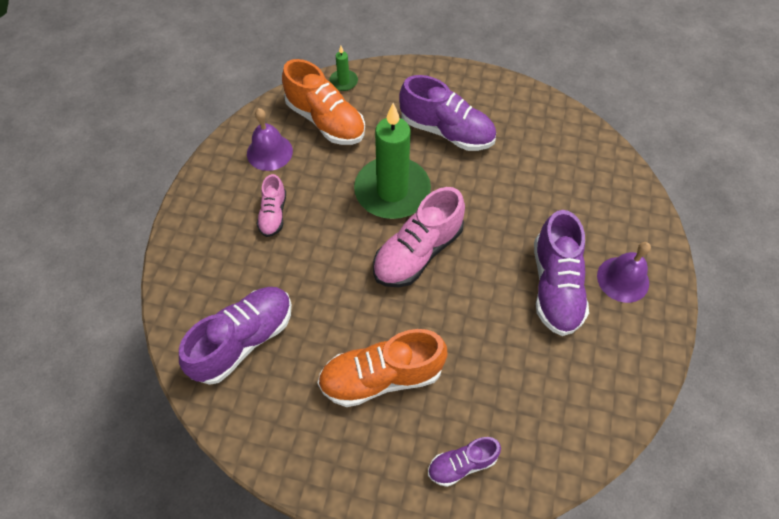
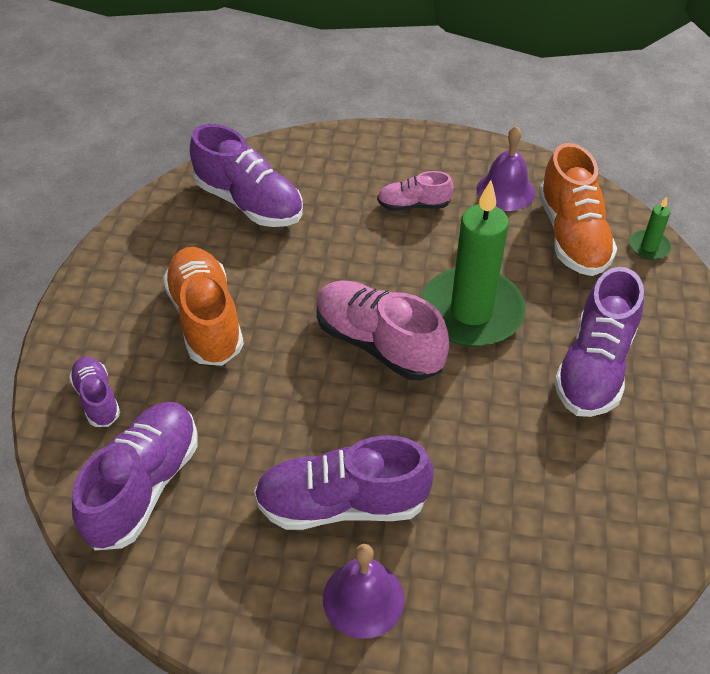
camera: 85 degrees right, 10 degrees down
orange shoe [282,59,365,145] -> orange shoe turned 45 degrees counterclockwise [538,143,617,276]
none -> purple shoe [72,402,198,551]

